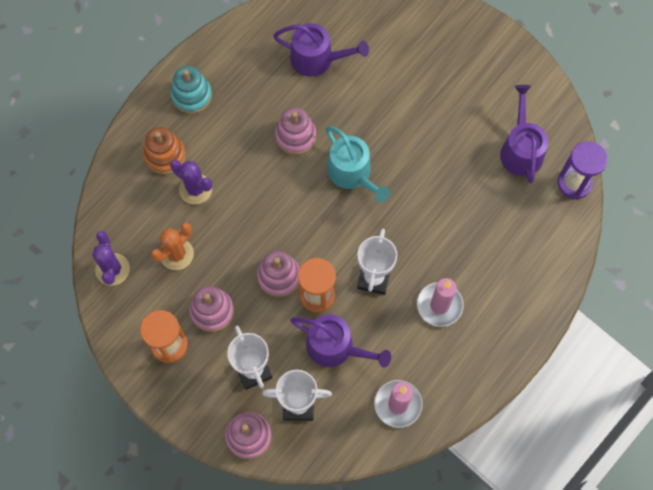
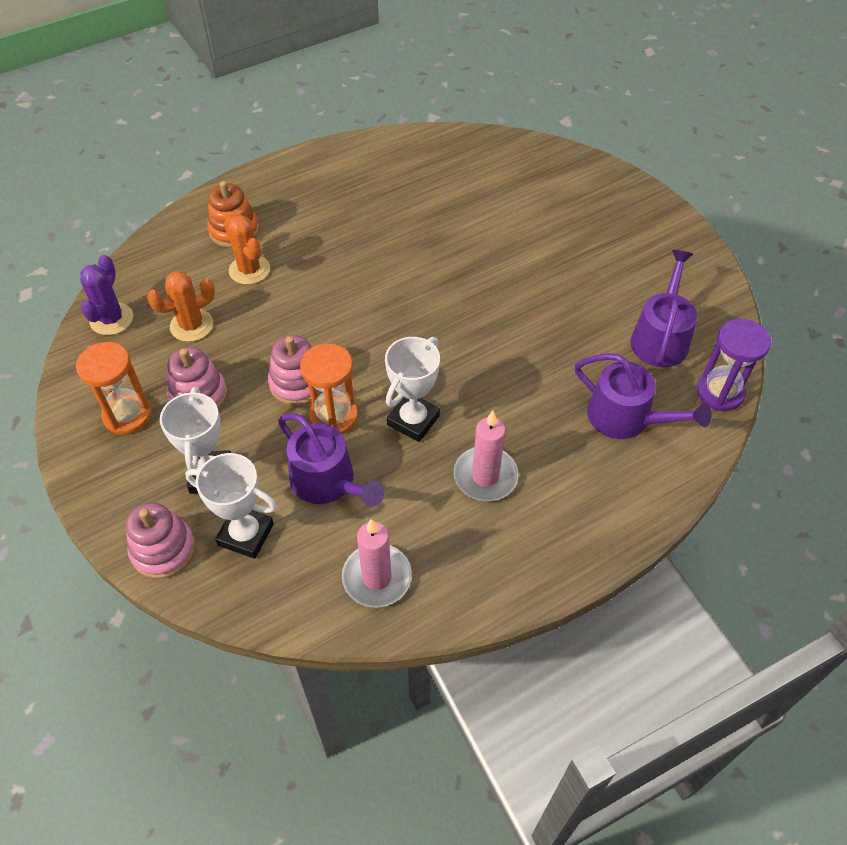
camera: 20 degrees right, 15 degrees down
purple cactus [170,160,212,205] -> orange cactus [224,215,270,285]
turquoise stacking toy [171,66,212,114] -> none
purple watering can [273,23,369,77] -> purple watering can moved to [575,353,712,439]
pink stacking toy [275,107,316,155] -> none
turquoise watering can [326,126,390,202] -> none

